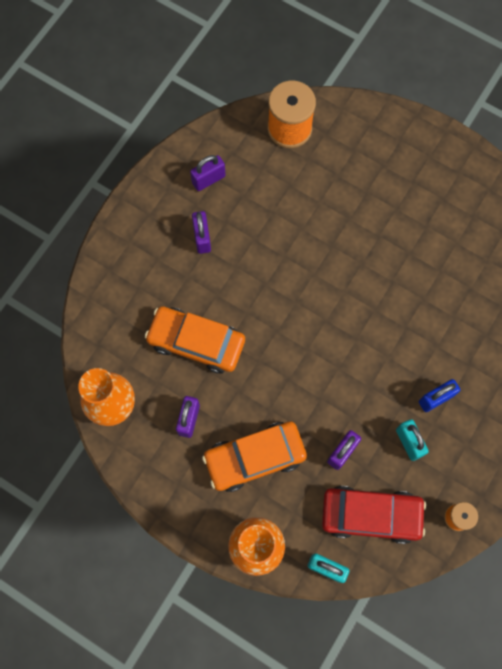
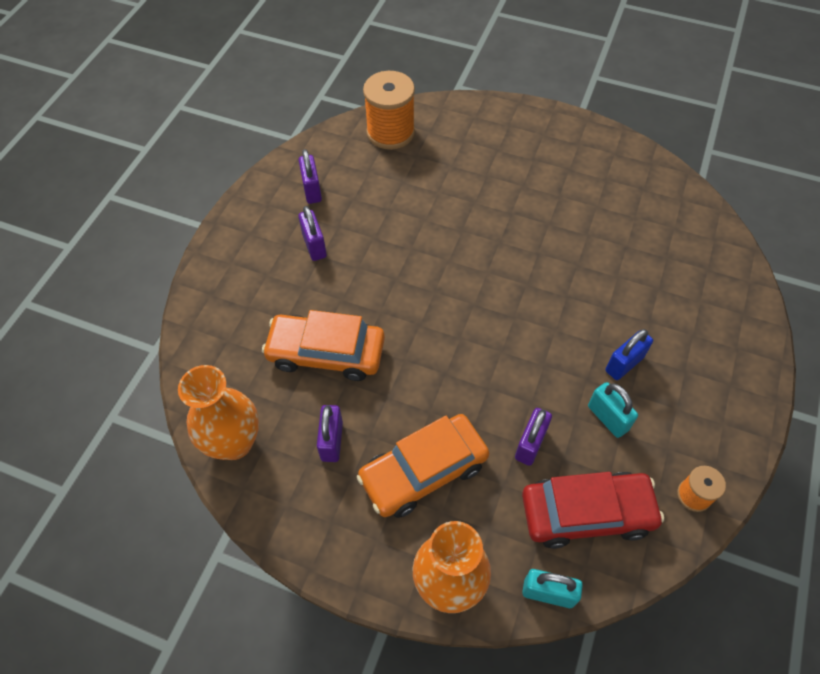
camera: 10 degrees left, 15 degrees down
purple padlock [190,155,226,191] -> purple padlock turned 60 degrees counterclockwise [299,149,322,204]

